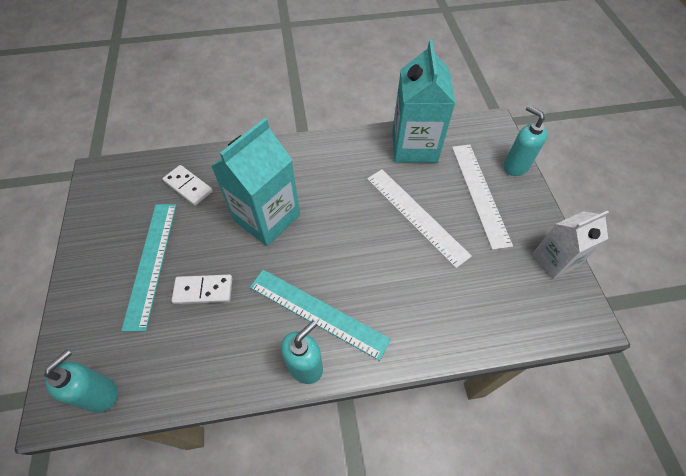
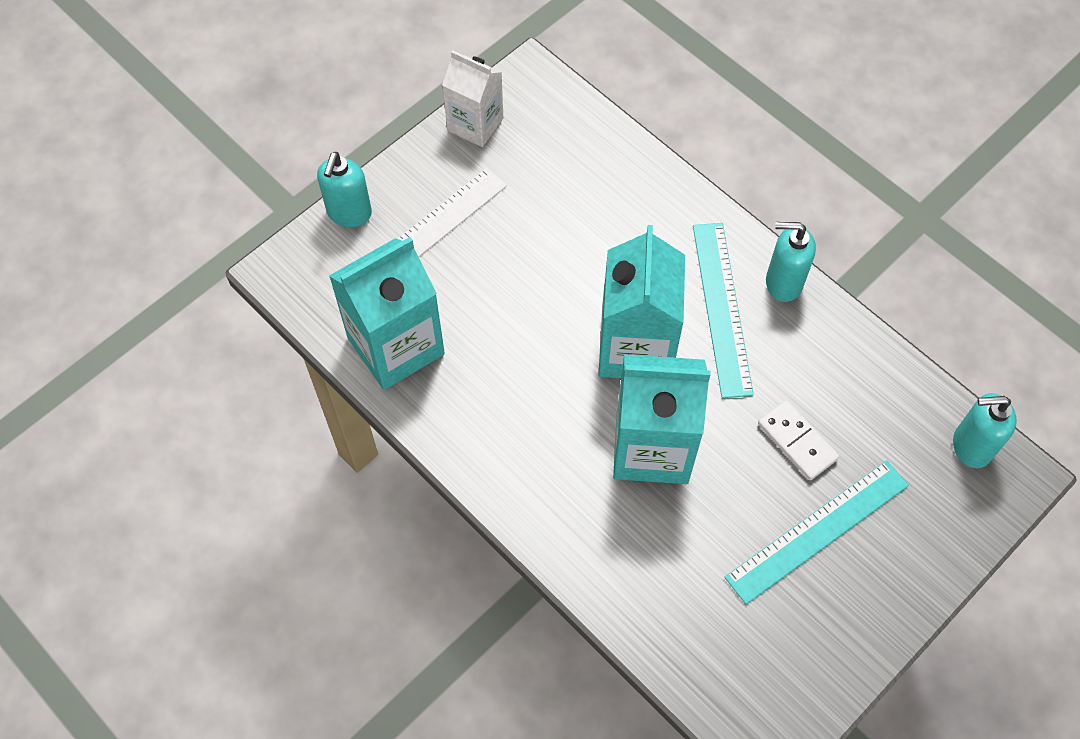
camera: 125 degrees left, 5 degrees up
white domino [162,165,213,206] -> none
white ruler [367,170,472,268] -> none
none -> turquoise carton [598,225,685,378]

